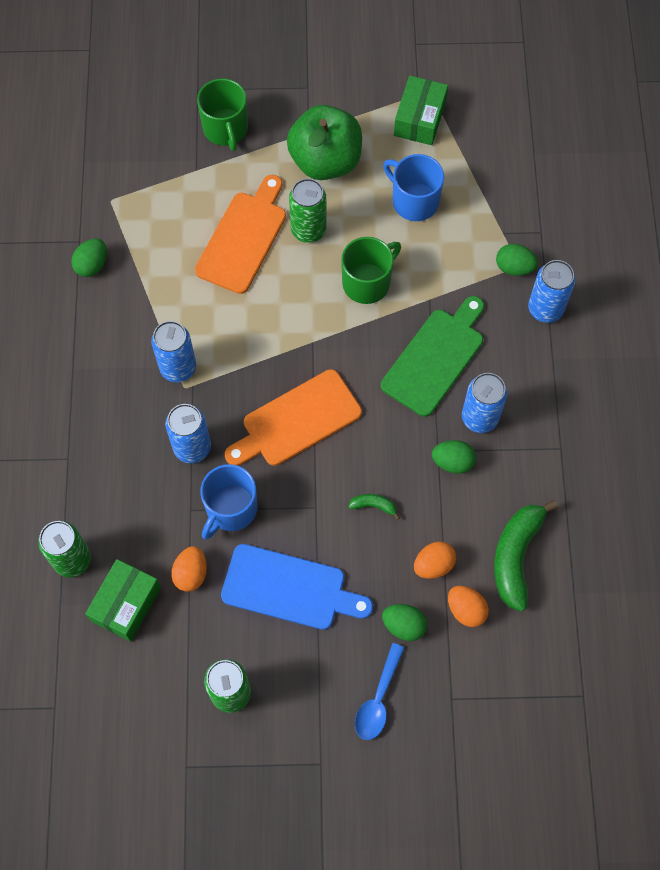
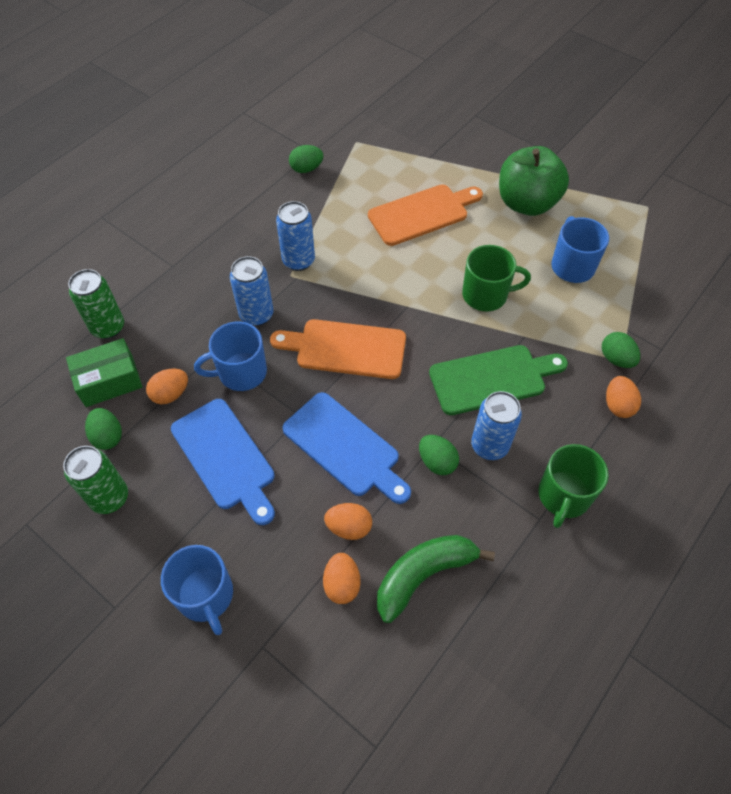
camera: 40 degrees right, 10 degrees down
green mug [197,78,248,151] -> green mug moved to [538,444,609,528]
green can [289,178,327,243] -> none
green banana [348,494,400,520] -> blue cutting board [282,392,411,504]
blue spoon [355,643,404,740] -> blue mug [161,545,233,635]
green egg [382,604,427,641] -> green egg moved to [85,408,122,450]
green box [394,76,448,145] -> none
blue can [528,260,575,323] -> orange egg [606,376,641,418]

